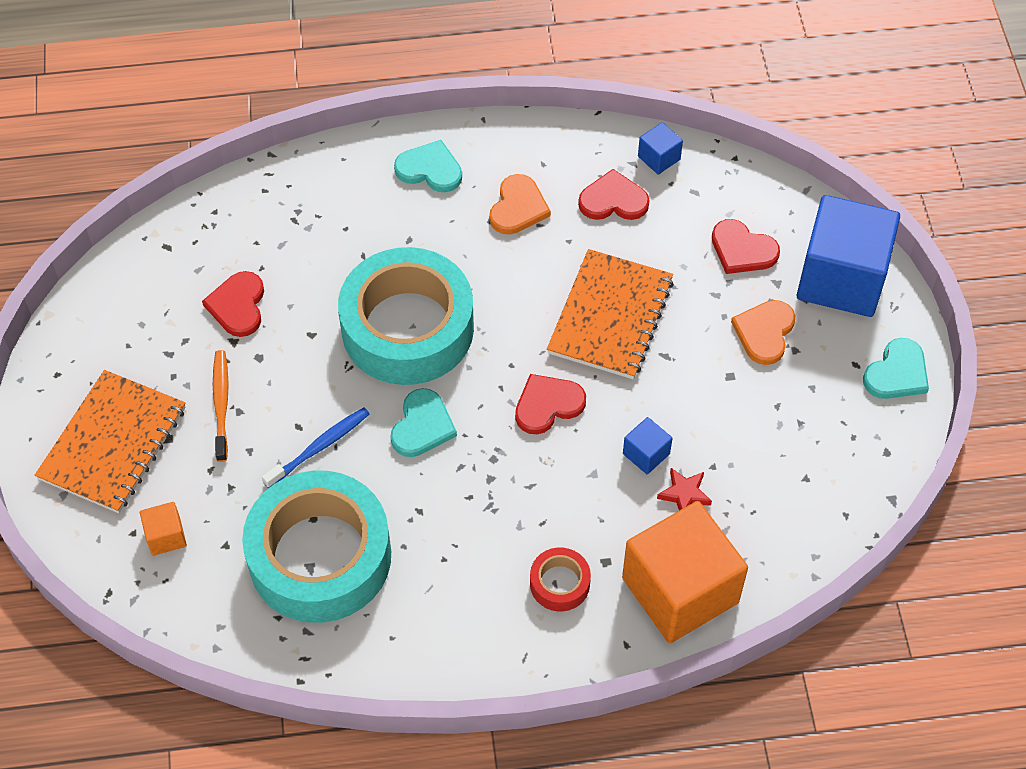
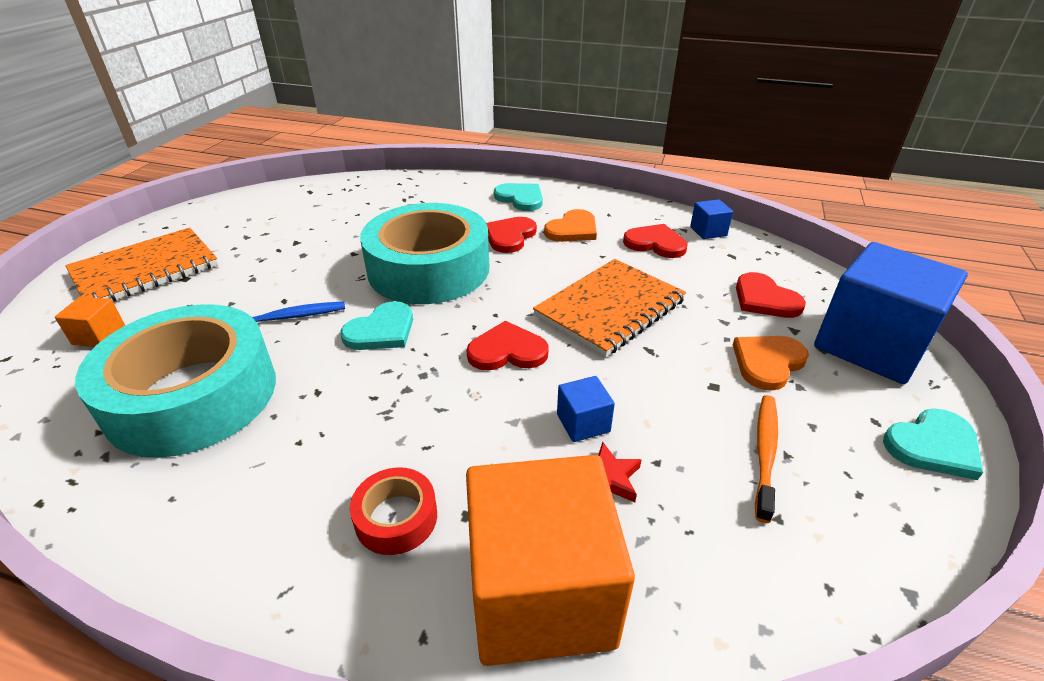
camera: 25 degrees right, 20 degrees down
red heart [202,271,264,337] -> red heart moved to [486,217,537,253]
orange toothbrush [213,350,229,462] -> orange toothbrush moved to [755,395,778,523]

